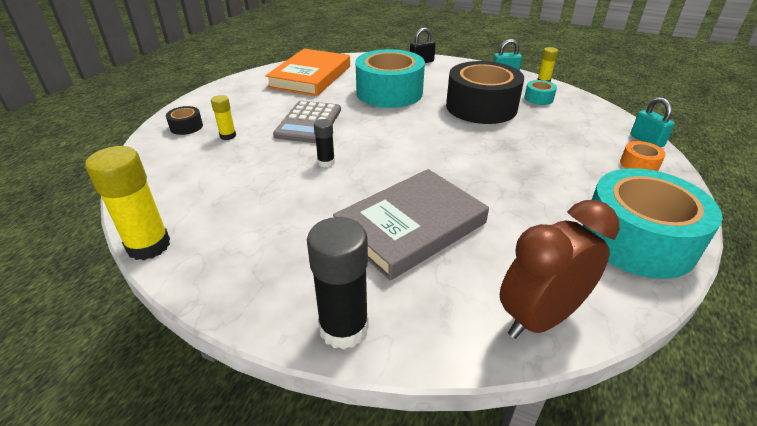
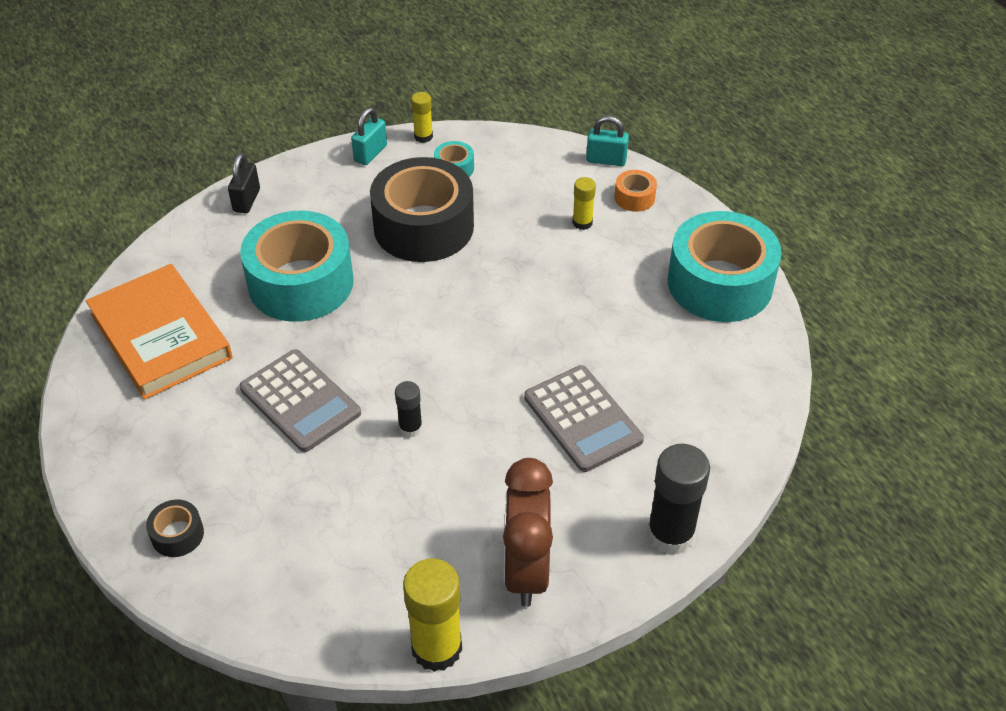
camera: 55 degrees left, 10 degrees up
yellow glue stick [211,95,236,140] -> yellow glue stick moved to [572,177,596,230]
grey book [333,169,489,280] -> grey calculator [524,365,644,472]
brown clock [500,200,619,339] -> brown clock moved to [503,458,553,607]

